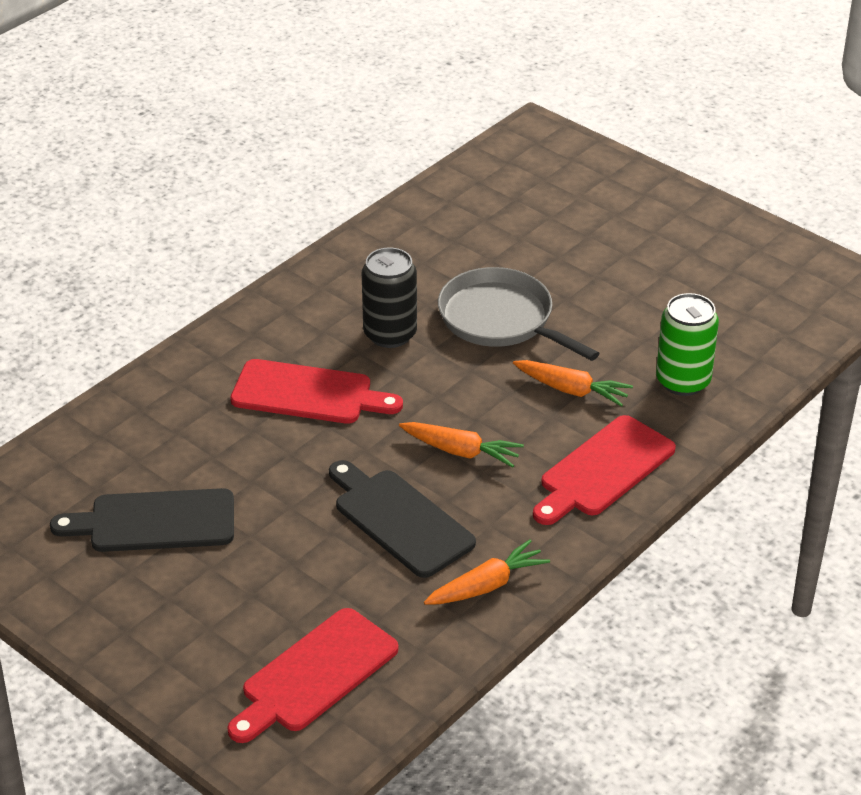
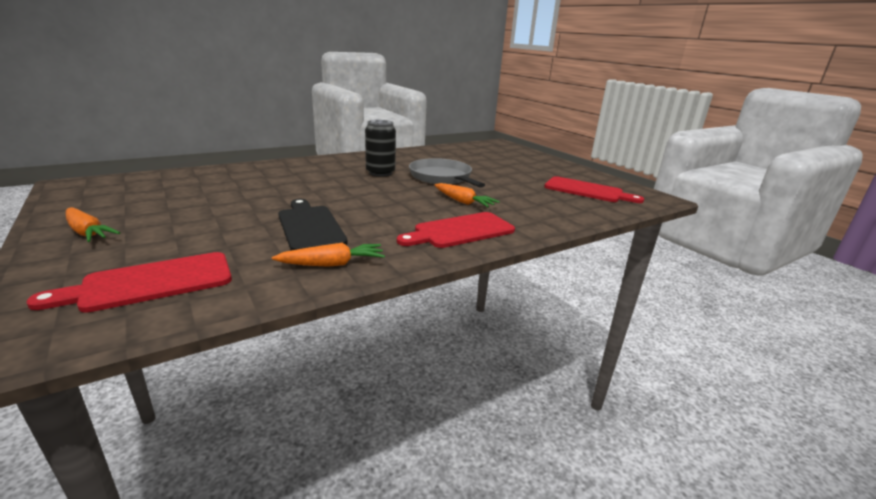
camera: 15 degrees right, 15 degrees down
black cutting board [50,488,234,552] -> none
red cutting board [230,359,403,424] -> red cutting board moved to [544,176,644,203]
orange carrot [399,422,524,468] -> orange carrot moved to [66,207,120,242]
green can [656,293,719,396] -> none

